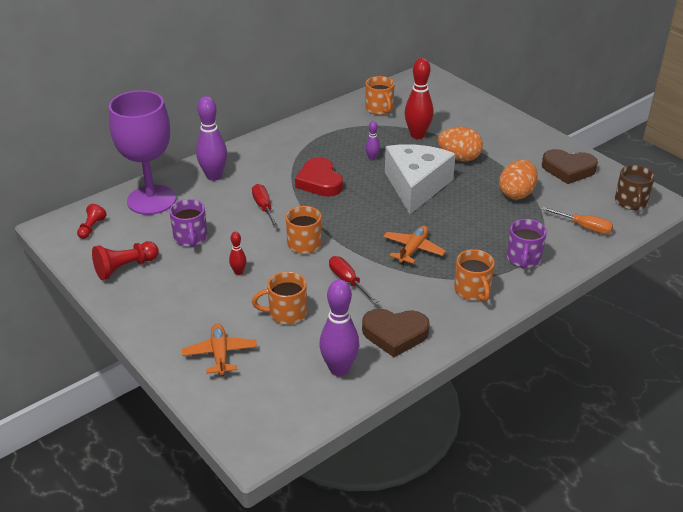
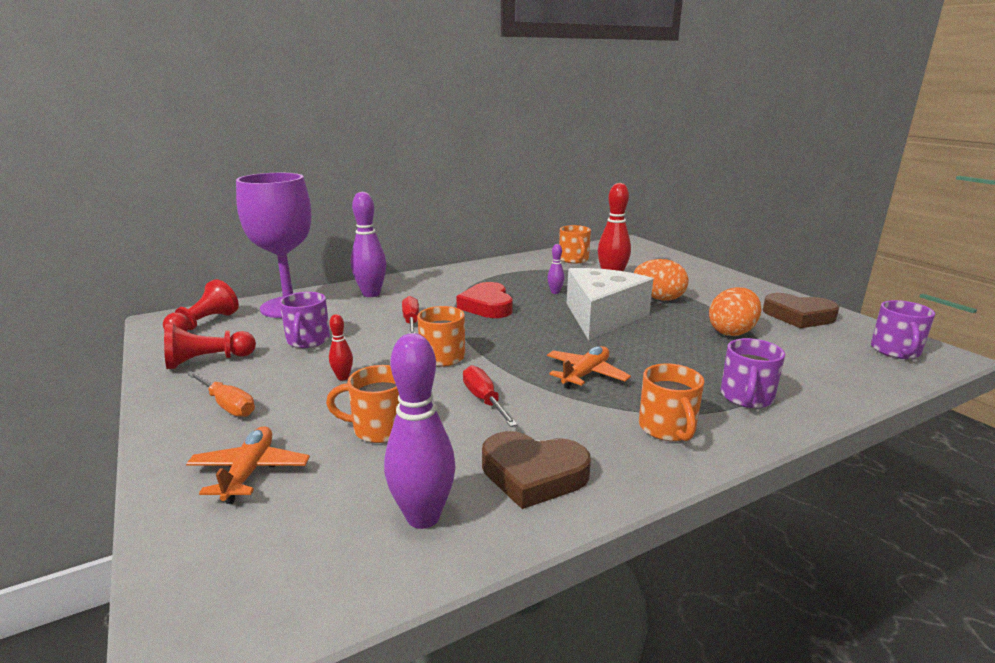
camera: 10 degrees right, 15 degrees down
red pawn [77,204,106,239] -> red pawn [163,279,239,332], size x1.59
orange screwdriver [541,207,613,234] -> orange screwdriver moved to [188,372,255,417]
brown mug [615,165,655,210] -> purple mug [871,300,935,359]

